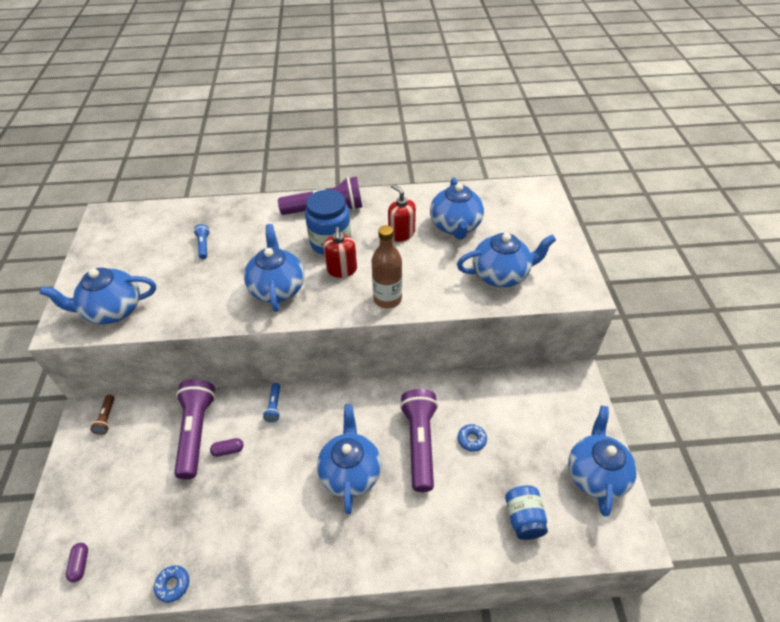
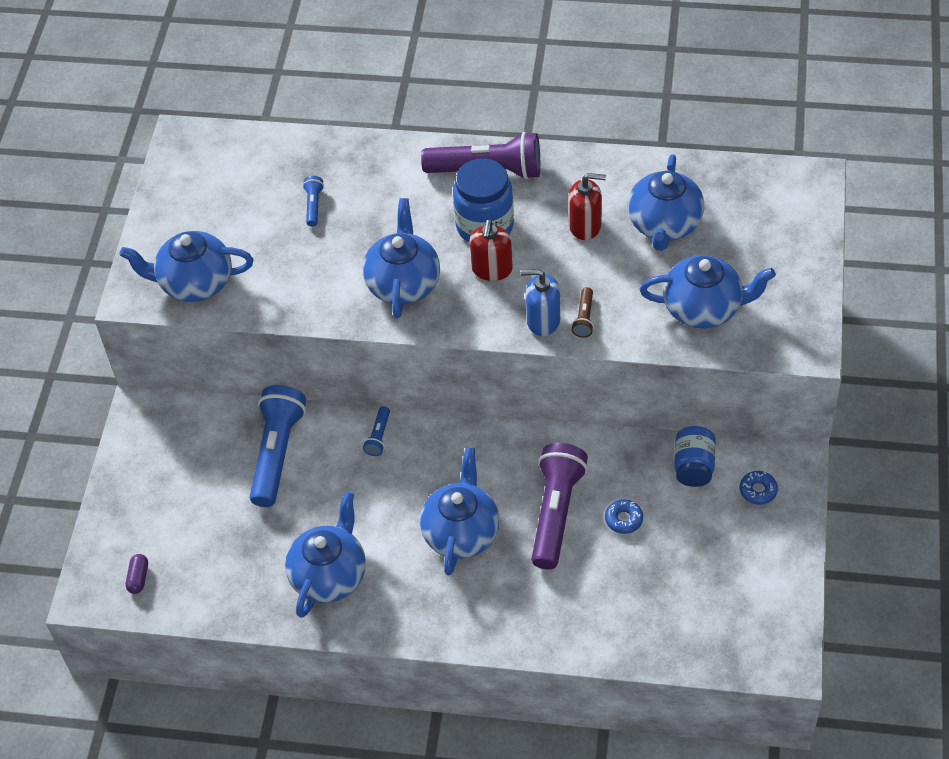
camera: 15 degrees right, 5 degrees up
brown flashlight [90,395,115,435] -> brown flashlight moved to [571,287,594,338]
blue donut [154,565,189,603] -> blue donut moved to [740,471,778,505]
purple flashlight [174,379,215,479] -> blue flashlight [250,385,306,507]
purple capsule [210,438,244,457] -> none
brown bottle [371,225,402,309] -> blue soap dispenser [520,269,560,336]
red soap dispenser [388,184,416,242] -> red soap dispenser turned 120 degrees clockwise [568,173,606,240]
blue jar [505,485,548,540] -> blue jar moved to [674,426,716,487]
blue teapot [568,406,637,517] -> blue teapot moved to [285,491,366,618]

